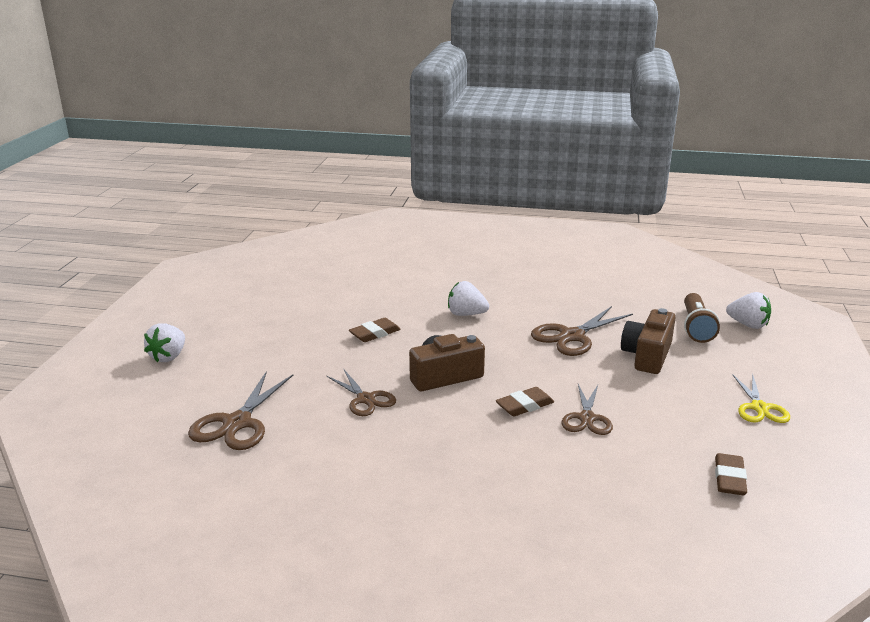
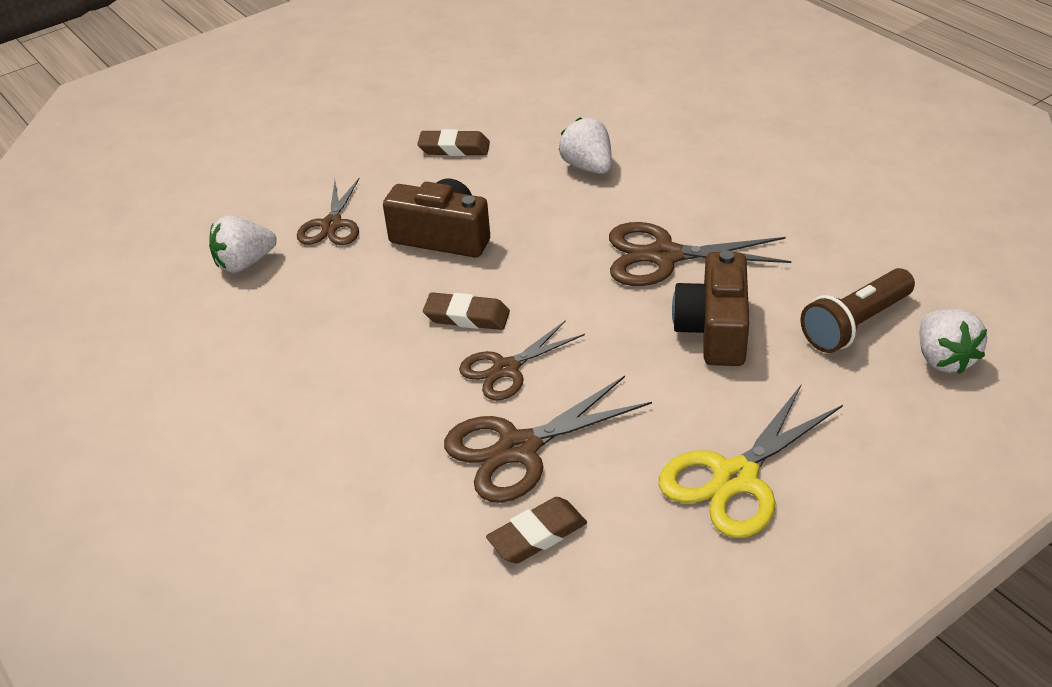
camera: 45 degrees right, 15 degrees up
white strawberry [144,323,185,362] -> white strawberry moved to [209,215,277,273]
brown scissors [188,371,293,450] -> brown scissors moved to [444,376,652,503]
brown camera [621,308,676,374] -> brown camera turned 60 degrees counterclockwise [672,250,749,366]
yellow scissors [732,374,790,423] -> yellow scissors [659,385,843,538], size x1.50

